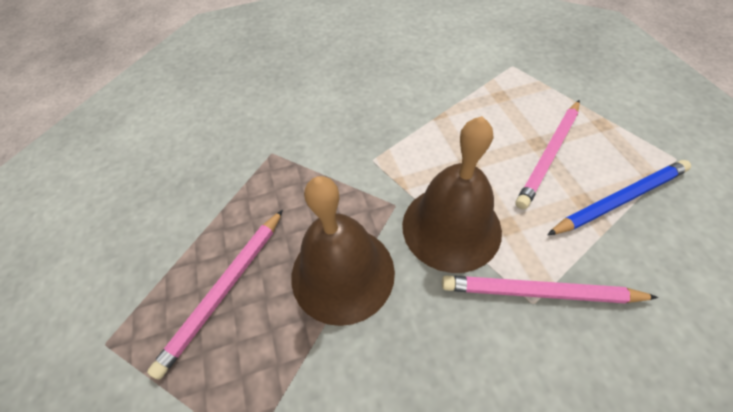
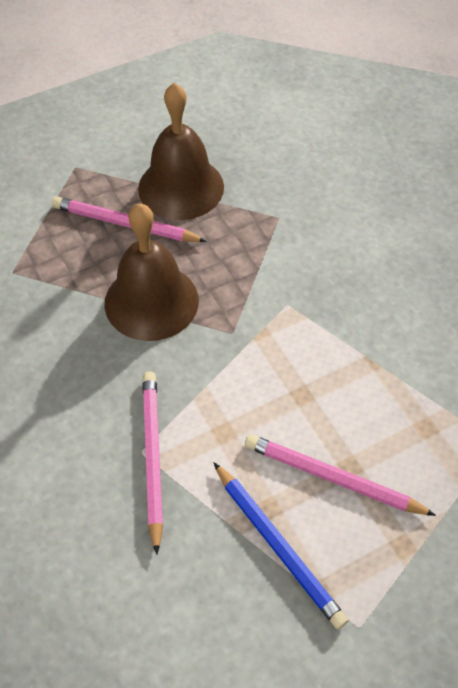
camera: 75 degrees right, 0 degrees up
brown bell [402,116,502,273] -> brown bell moved to [138,83,224,220]

